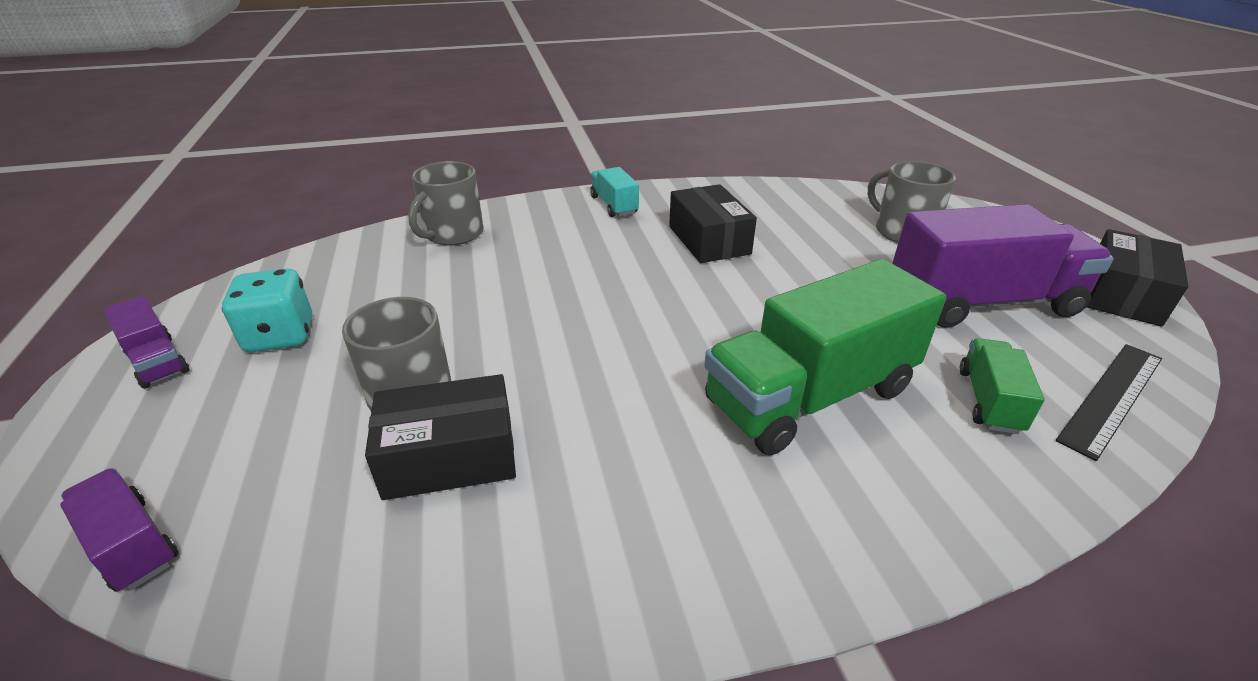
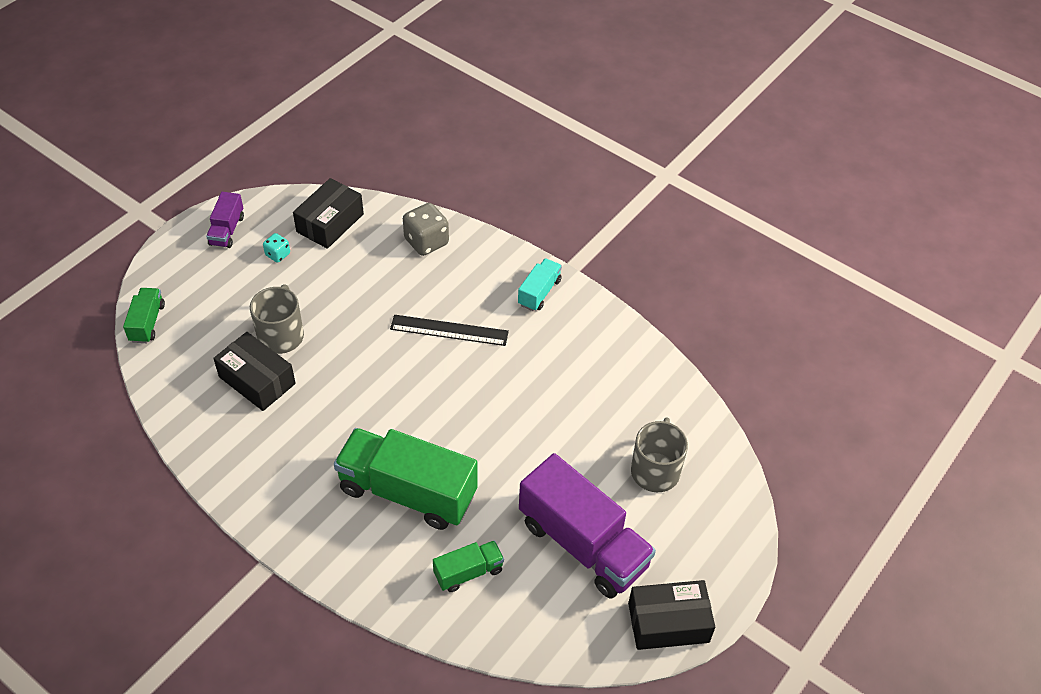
camera: 50 degrees right, 15 degrees up
purple truck [60,468,178,592] -> green truck [123,288,165,343]
turquoise dice [222,268,312,352] -> turquoise dice [263,233,290,263], size x0.55
grey mug [408,161,483,246] -> grey dice [403,203,449,256]
black box [669,184,757,263] -> black box moved to [293,178,364,249]
black ruler [1056,344,1162,461] -> black ruler moved to [390,315,509,346]

